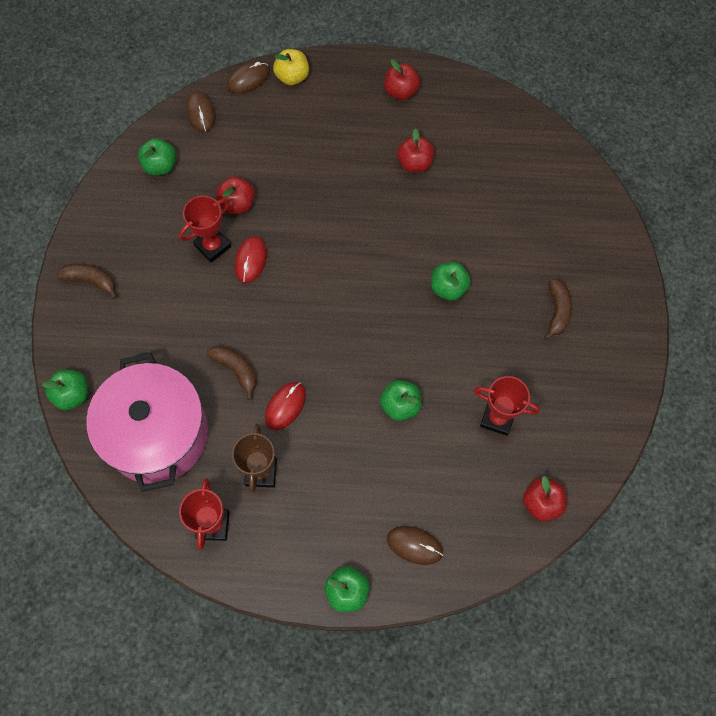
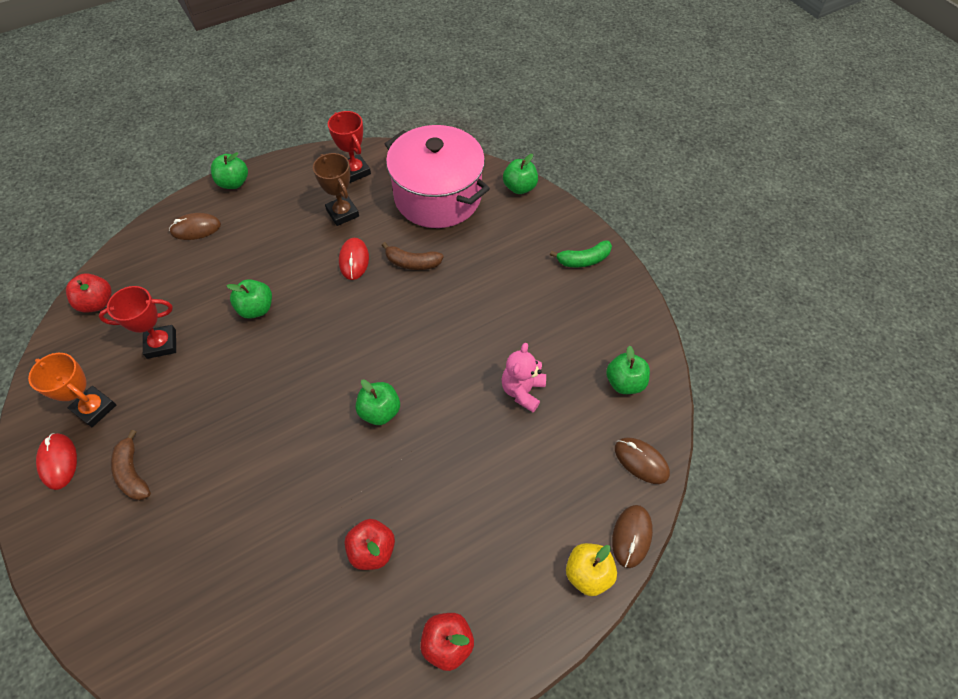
camera: 145 degrees right, 10 degrees down
brown banana [56,263,117,299] -> green banana [550,241,612,267]
red trophy [179,196,231,263] -> none
red apple [216,176,255,214] -> pink teddy bear [501,343,546,412]
red mouse [235,236,267,283] -> red mouse moved to [36,433,77,490]
green apple [431,262,471,300] -> green apple moved to [355,379,400,425]
none -> orange trophy [28,353,116,427]

